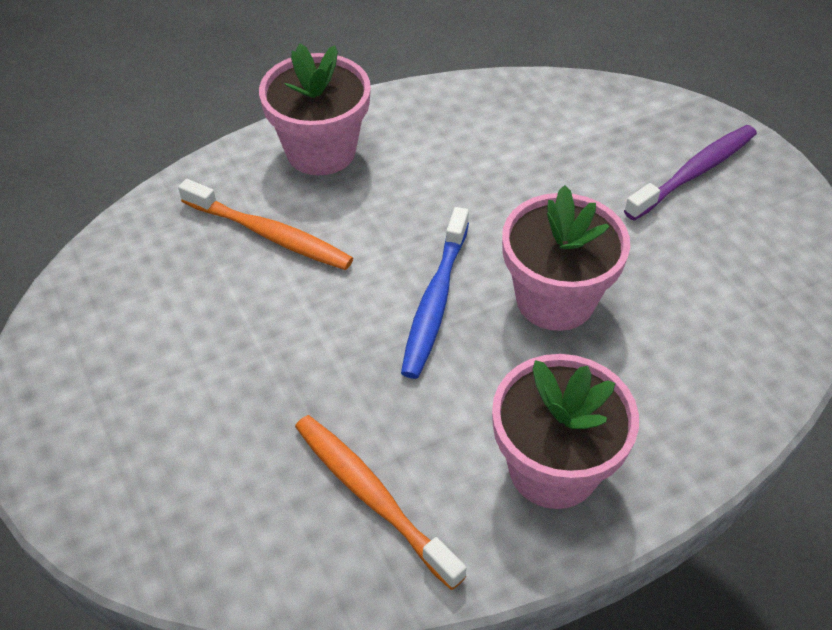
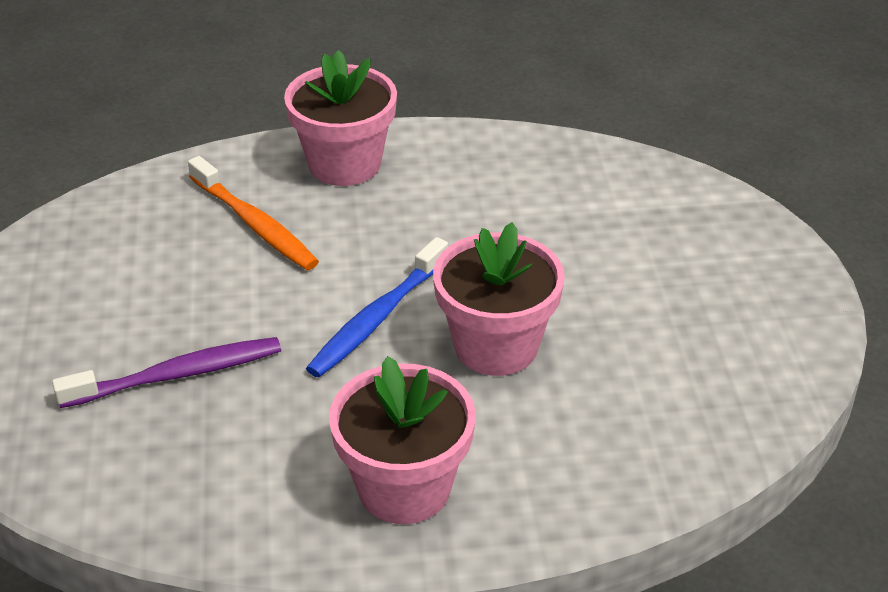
camera: 20 degrees right, 10 degrees down
orange toothbrush [295,415,466,590] -> none
purple toothbrush [624,125,757,221] -> purple toothbrush moved to [52,337,281,408]

